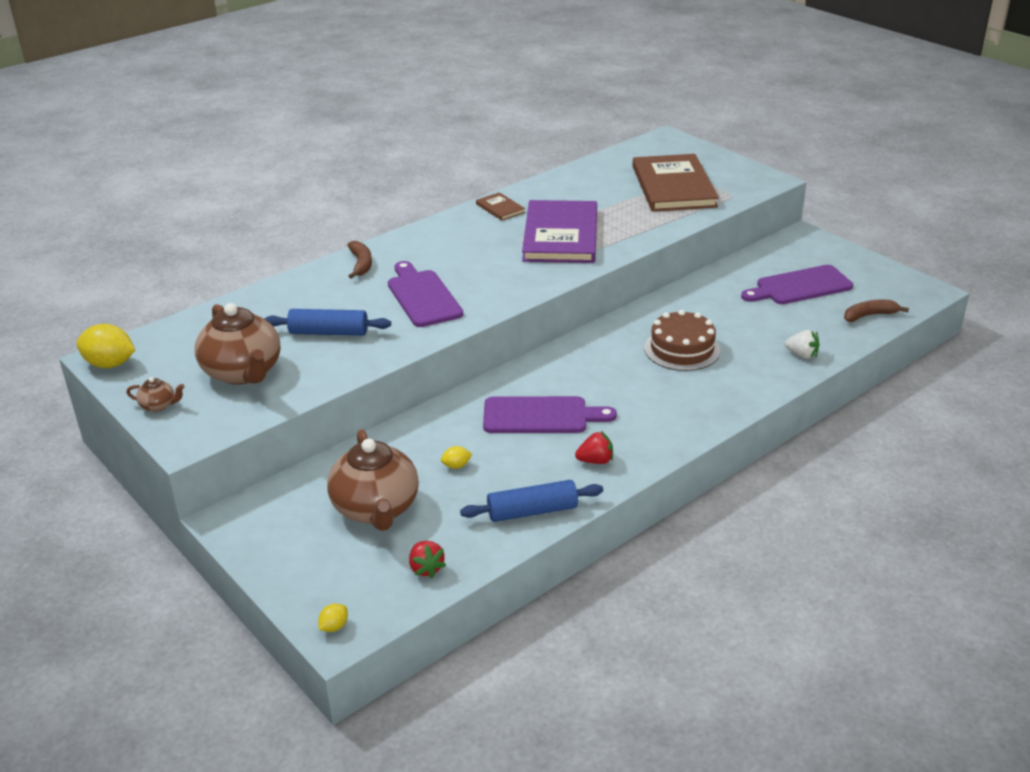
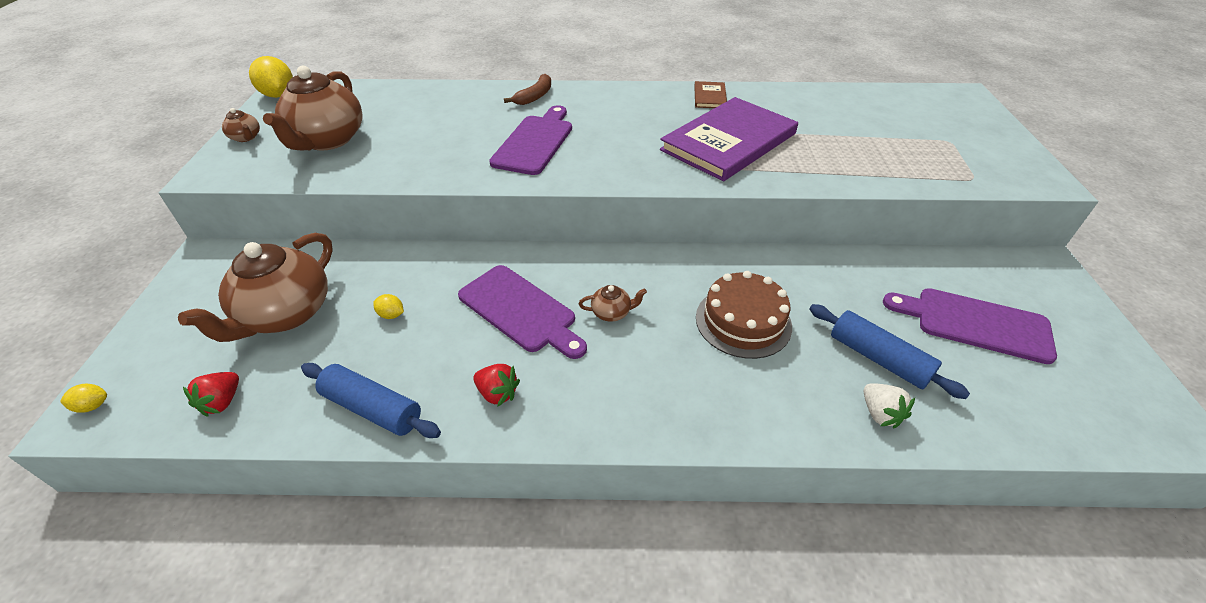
camera: 40 degrees right, 10 degrees up
blue rolling pin [265,309,391,336] -> blue rolling pin moved to [809,304,970,399]
brown book [633,154,719,212] -> none
brown banana [844,300,909,322] -> none
none -> brown teapot [579,285,647,322]

